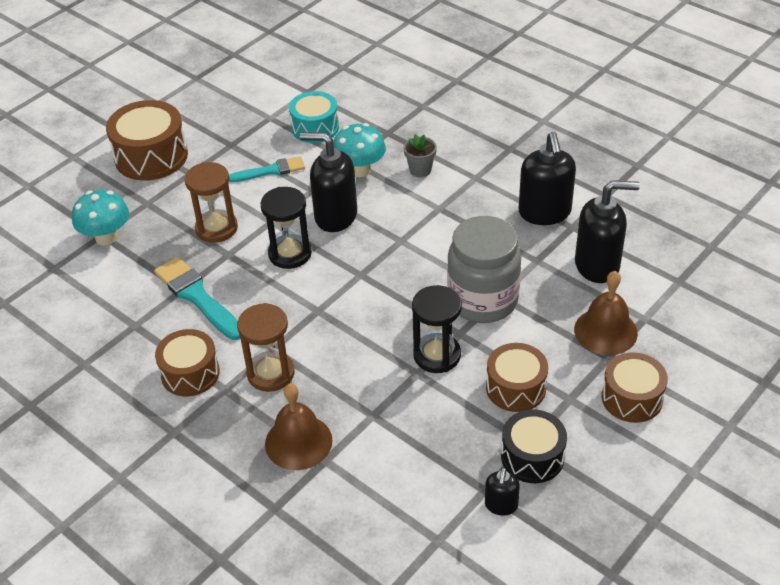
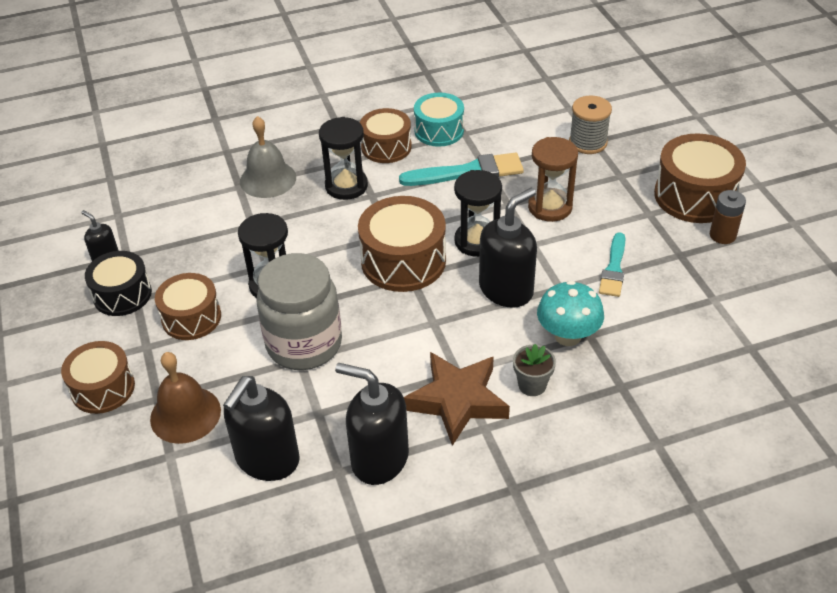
camera: 120 degrees right, 0 degrees up
turquoise mushroom [72,190,129,245] -> grey spool [569,96,612,154]
brown hourglass [237,303,295,392] -> black hourglass [319,117,368,200]
brown bell [265,383,333,470] -> grey bell [240,116,296,198]
turquoise drum [289,91,339,143] -> turquoise drum moved to [414,93,464,147]
none -> brown drum [358,196,446,292]
none -> brown star [404,352,510,446]
none -> brown battery [710,190,746,244]

